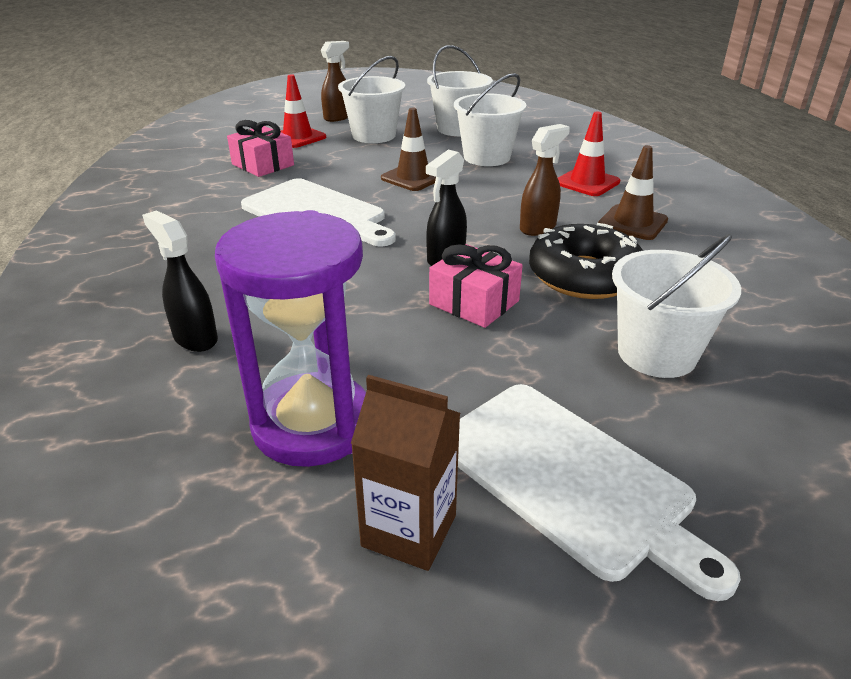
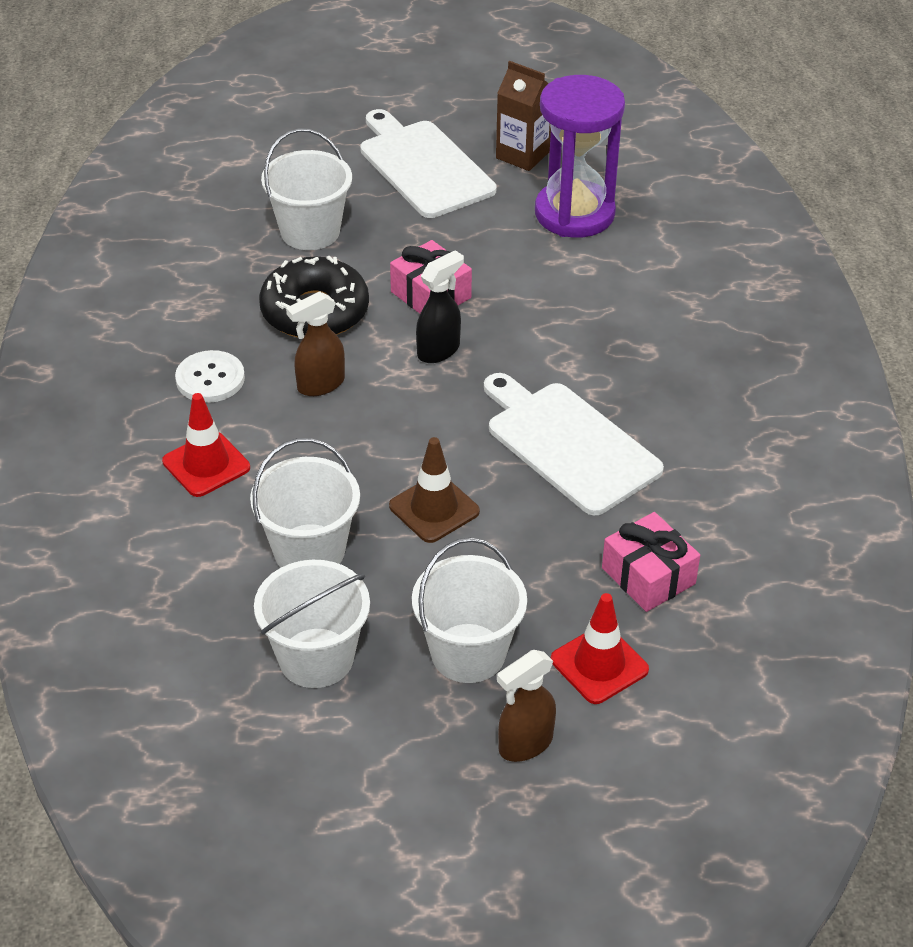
camera: 170 degrees left, 10 degrees up
black spray bottle [142,210,218,352] -> none
brown traffic cone [598,145,668,240] -> white button [175,350,245,403]

